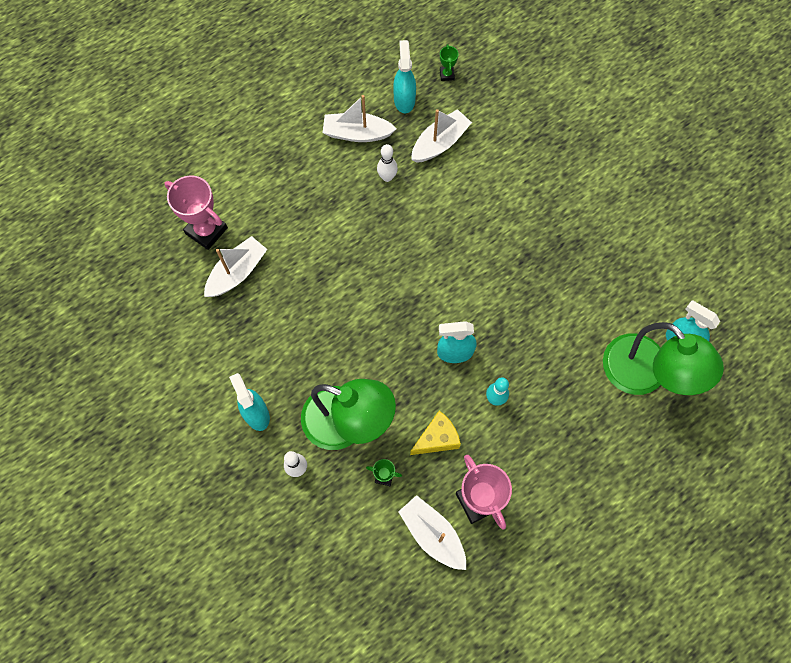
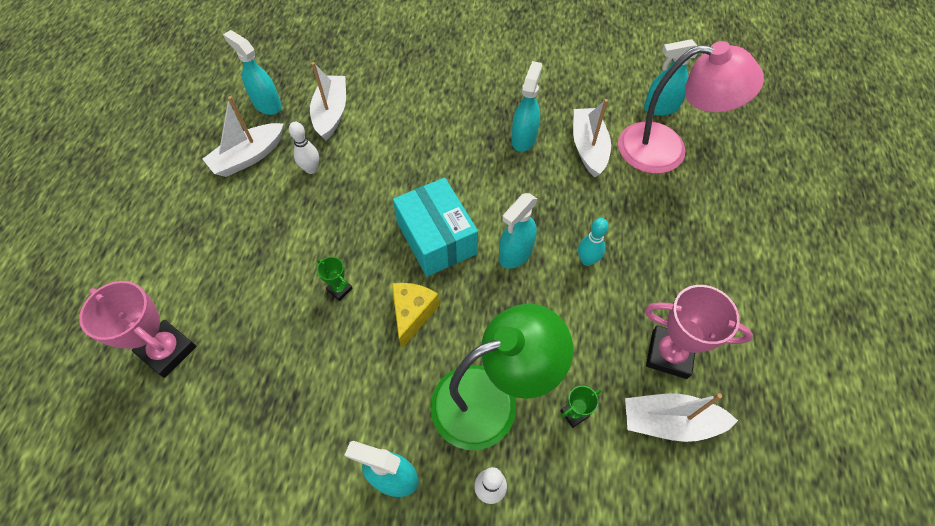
camera: 45 degrees left, 10 degrees down
pink trophy [164,175,228,250] -> pink trophy turned 45 degrees clockwise [79,281,197,378]
white boat [204,236,267,297] -> white boat moved to [573,99,611,177]
yellow cheese [410,411,461,455] -> yellow cheese moved to [392,283,440,348]
green trophy [440,44,459,81] -> green trophy moved to [317,257,353,301]
green lamp [603,322,724,395] -> pink lamp [618,41,764,174]
none -> turquoise box [393,178,478,276]
none -> turquoise spray bottle [511,61,542,152]

